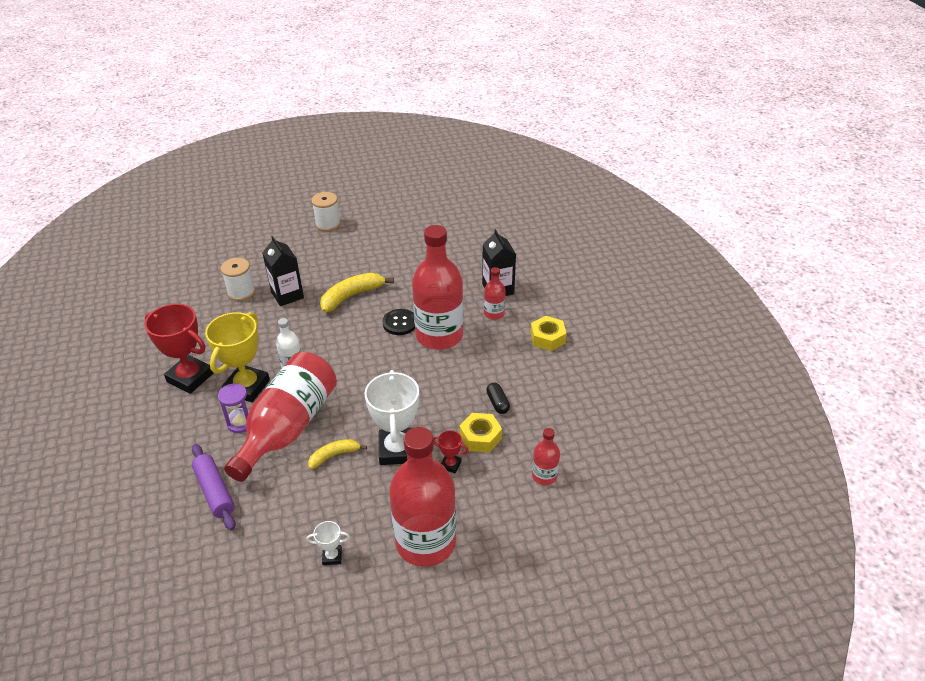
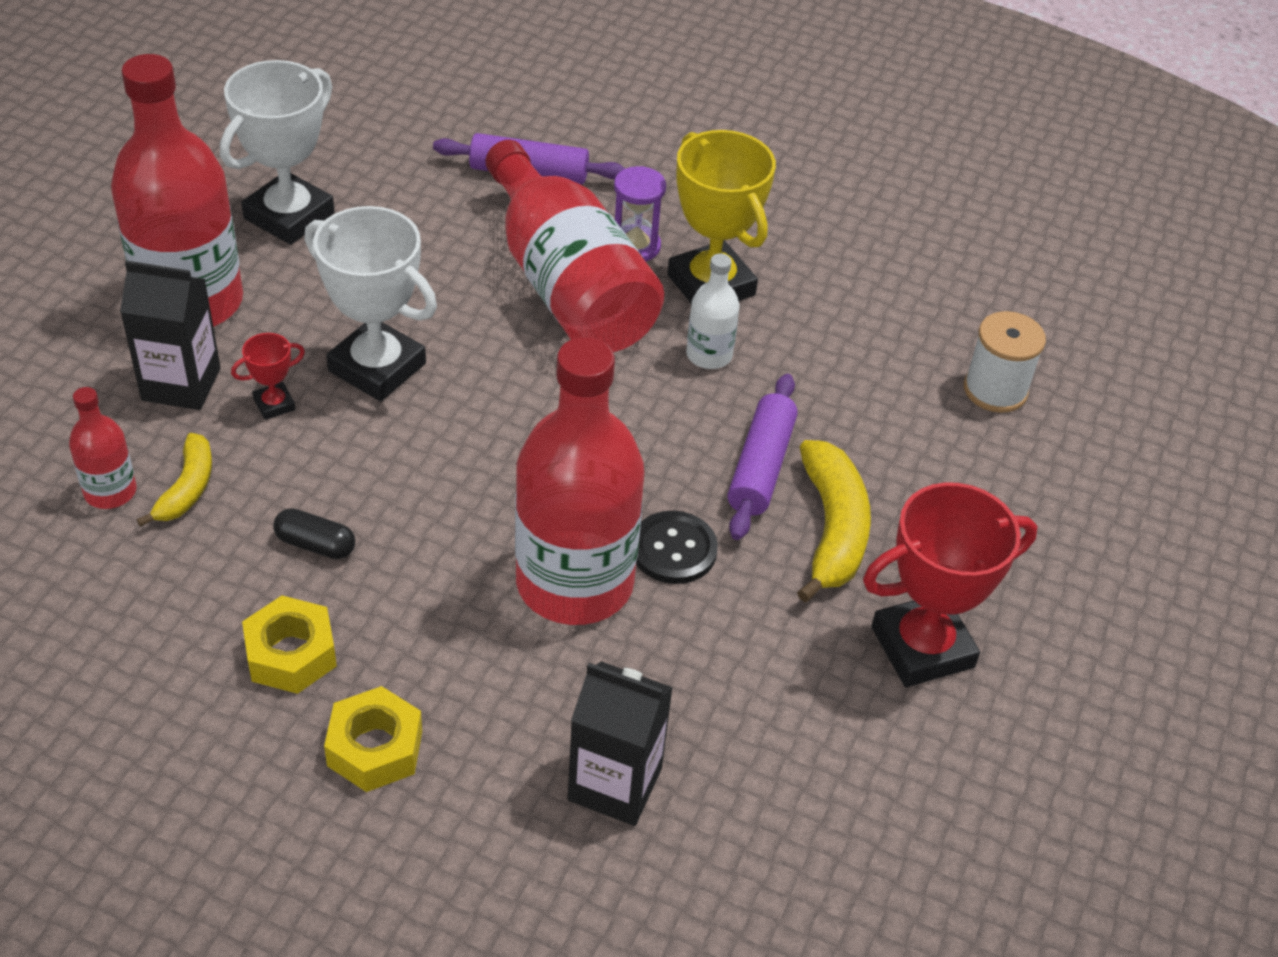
camera: 125 degrees right, 5 degrees up
red trophy [144,304,213,394] -> red trophy moved to [863,482,1038,687]
black carton [262,236,304,306] -> black carton moved to [120,260,221,410]
white trophy [306,521,350,565] -> white trophy [220,60,335,245], size x2.20
yellow banana [308,439,367,469] -> yellow banana moved to [137,433,212,527]
white spool [311,192,341,231] -> none
yellow nut [460,413,502,452] -> yellow nut moved to [242,596,337,694]
red bottle [484,267,506,320] -> none
none -> purple rolling pin [727,374,798,540]

